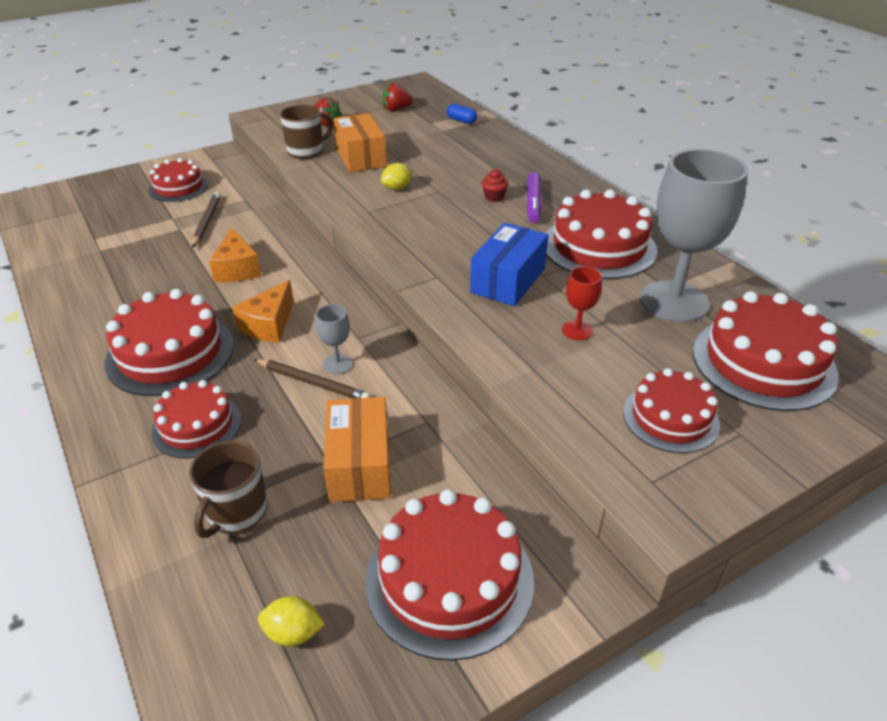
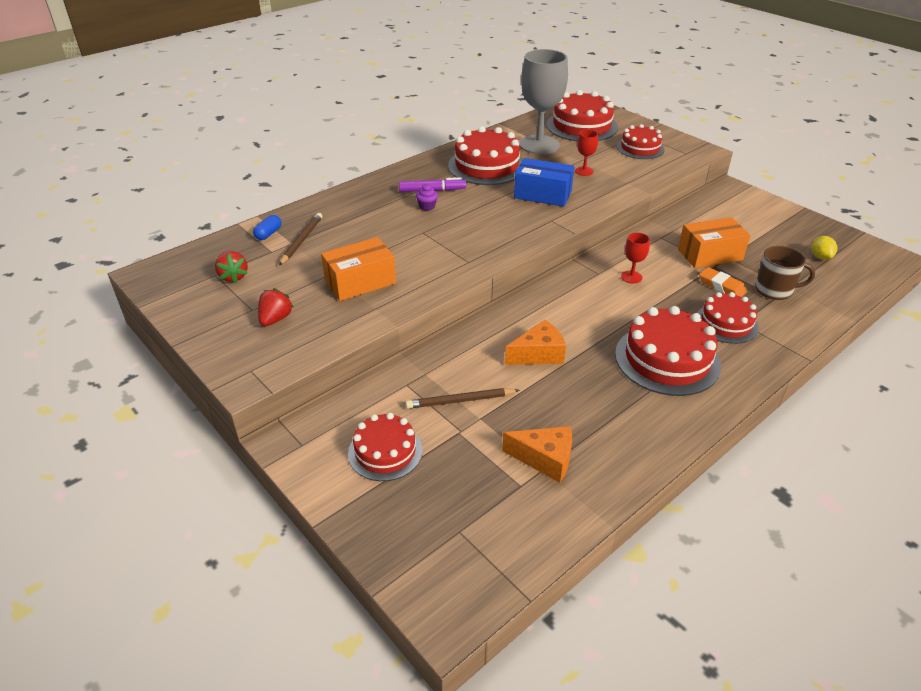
camera: 100 degrees left, 0 degrees up
orange cheese [232,280,294,343] -> orange cheese moved to [502,426,572,483]
brown pencil [253,359,371,398] -> brown pencil moved to [279,213,322,266]
brown mug [280,105,333,159] -> none
grey goblet [316,304,352,374] -> red goblet [621,233,650,284]
red cake [365,489,534,661] -> none
yellow lemon [381,163,412,190] -> none
red cupcake [482,169,508,202] -> purple cupcake [416,184,438,211]
none -> orange eraser [699,267,747,297]

